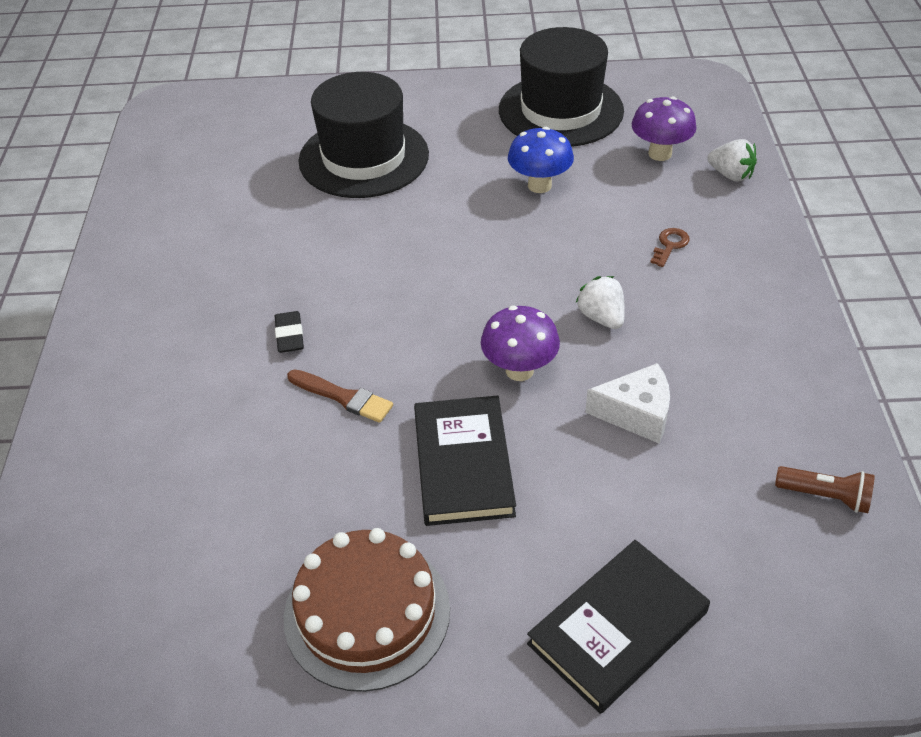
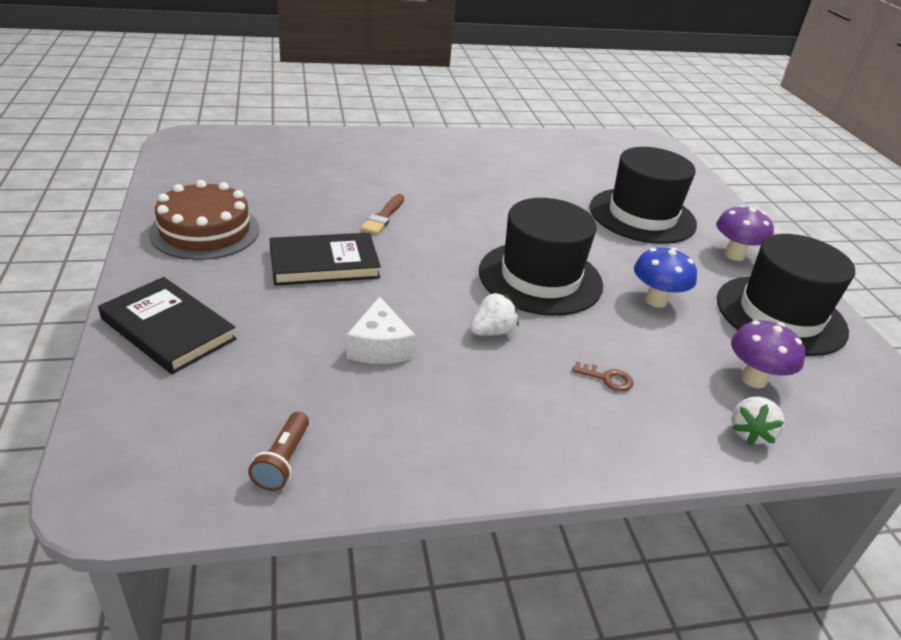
camera: 75 degrees right, 10 degrees down
black eraser [275,311,304,353] -> none
purple mushroom [481,306,560,381] -> purple mushroom moved to [716,205,774,261]
none -> black hat [479,198,603,316]

